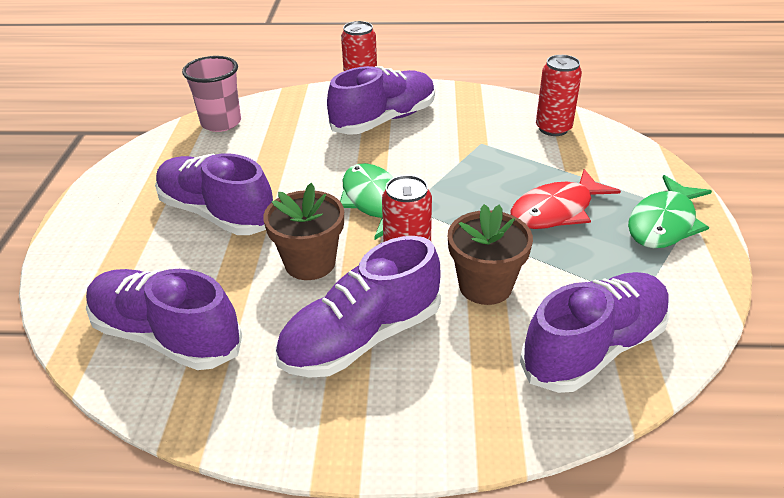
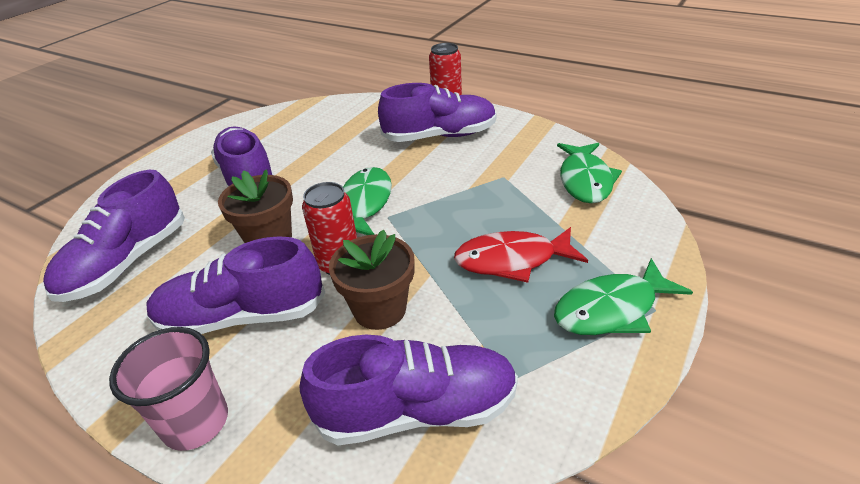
camera: 30 degrees right, 0 degrees up
purple shoe [86,269,242,370] -> purple shoe turned 120 degrees counterclockwise [43,170,185,302]
pink cup [182,56,241,132] -> pink cup moved to [109,327,228,451]
red can [536,55,582,136] -> green fish [557,143,622,203]

